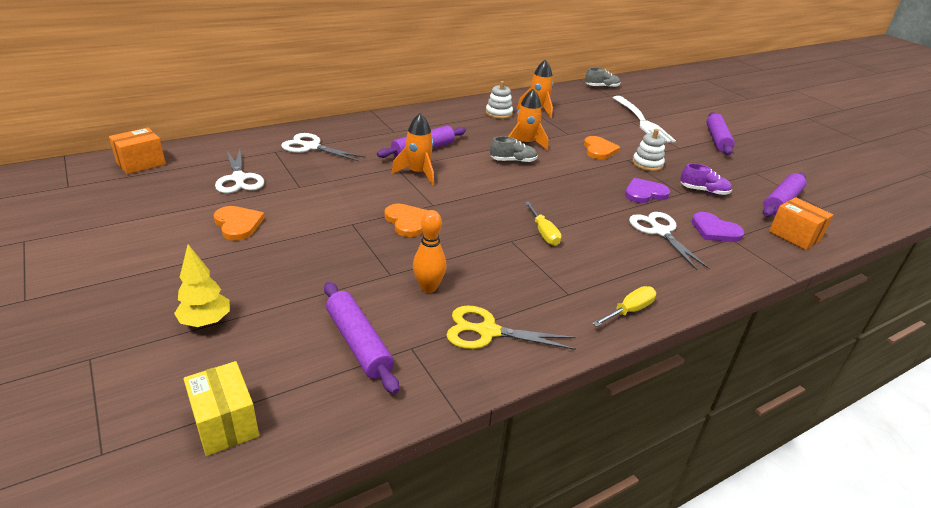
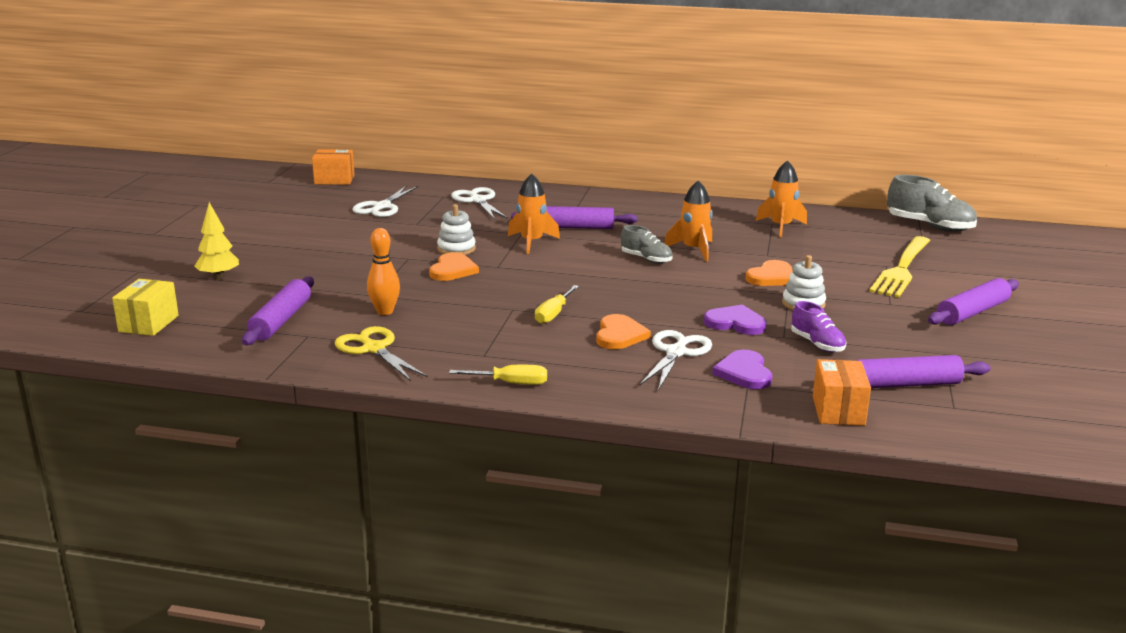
camera: 45 degrees right, 10 degrees down
orange heart [214,206,265,241] -> orange heart moved to [596,314,651,349]
white stacking toy [486,81,513,119] -> white stacking toy moved to [437,204,476,255]
grey shoe [585,68,620,88] -> grey shoe [887,175,977,232], size x1.65
white fork [613,96,676,143] -> yellow fork [869,236,930,298]

